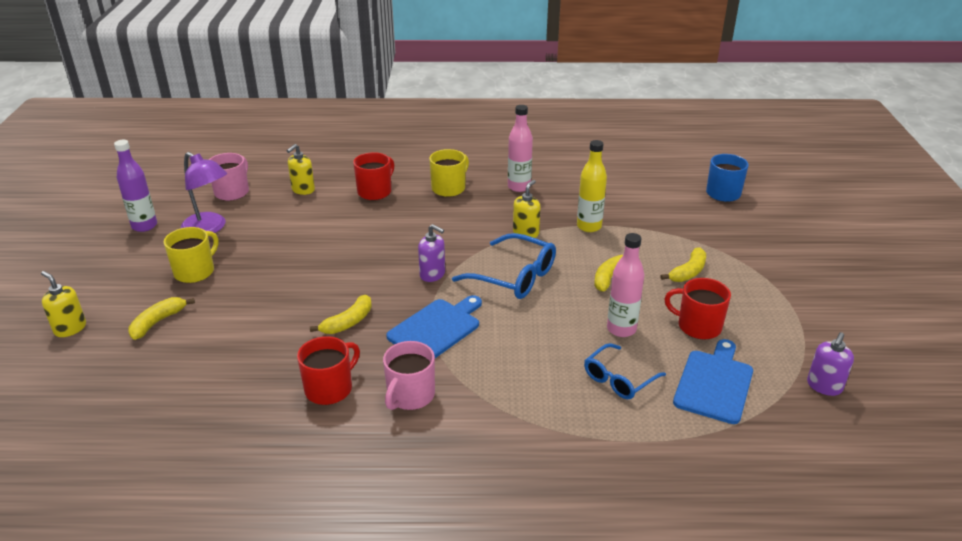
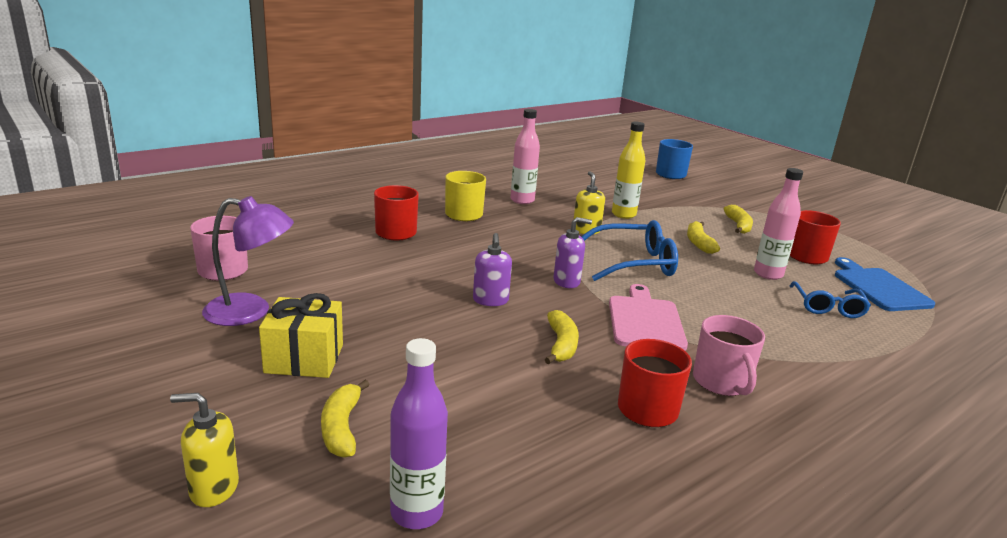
camera: 40 degrees left, 10 degrees down
purple bottle [114,140,157,232] -> purple bottle moved to [390,338,448,529]
yellow mug [163,227,218,283] -> yellow gift [259,293,343,378]
yellow soap dispenser [287,144,315,195] -> none
blue cutting board [386,295,482,358] -> pink cutting board [609,284,688,350]
purple soap dispenser [807,332,854,396] -> purple soap dispenser moved to [473,233,512,306]

